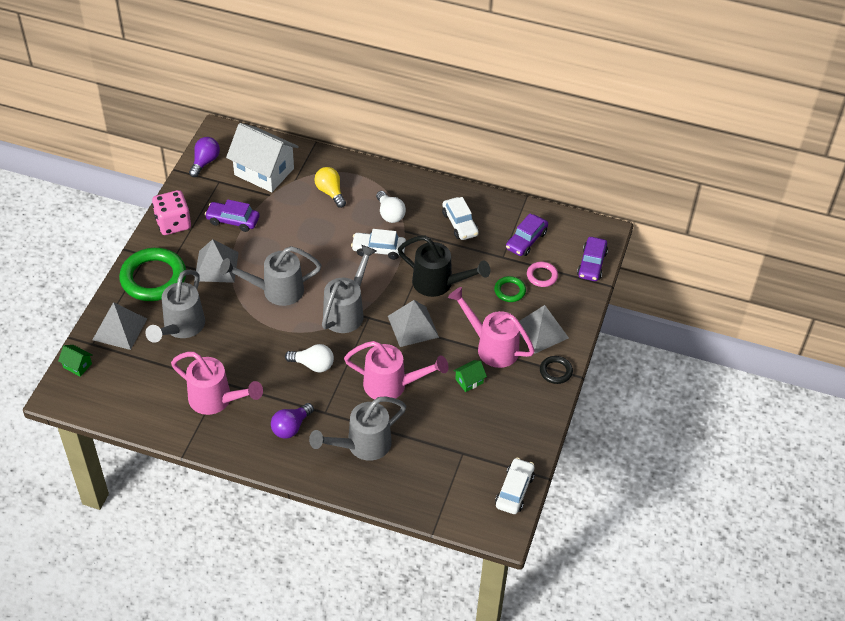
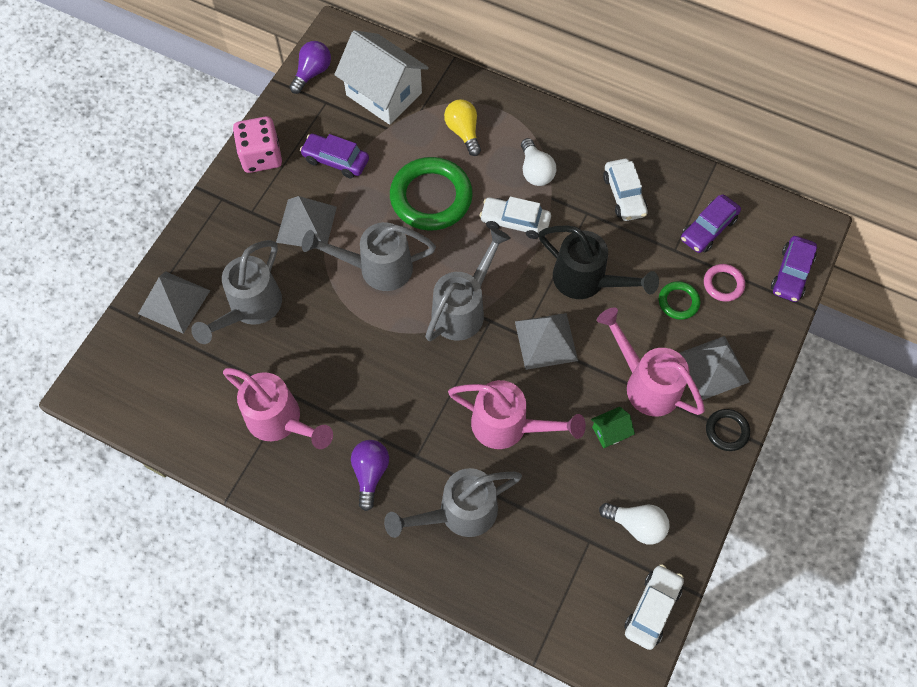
camera: 10 degrees right, 15 degrees up
green house [58,345,93,377] -> none
green ring [119,248,186,301] -> green ring moved to [390,157,473,231]
purple light bulb [271,403,314,439] -> purple light bulb turned 135 degrees clockwise [351,440,389,511]
white light bulb [285,344,334,372] -> white light bulb moved to [599,503,670,544]

